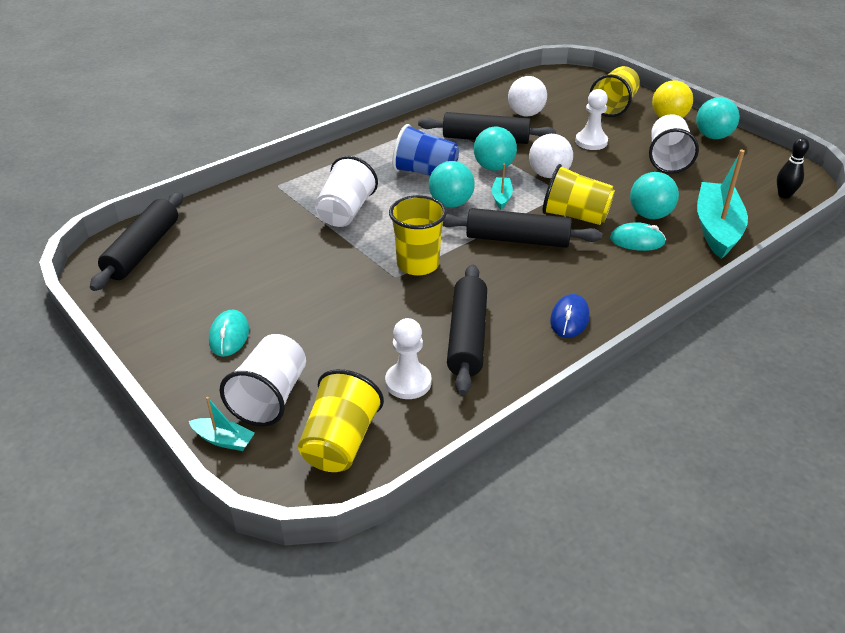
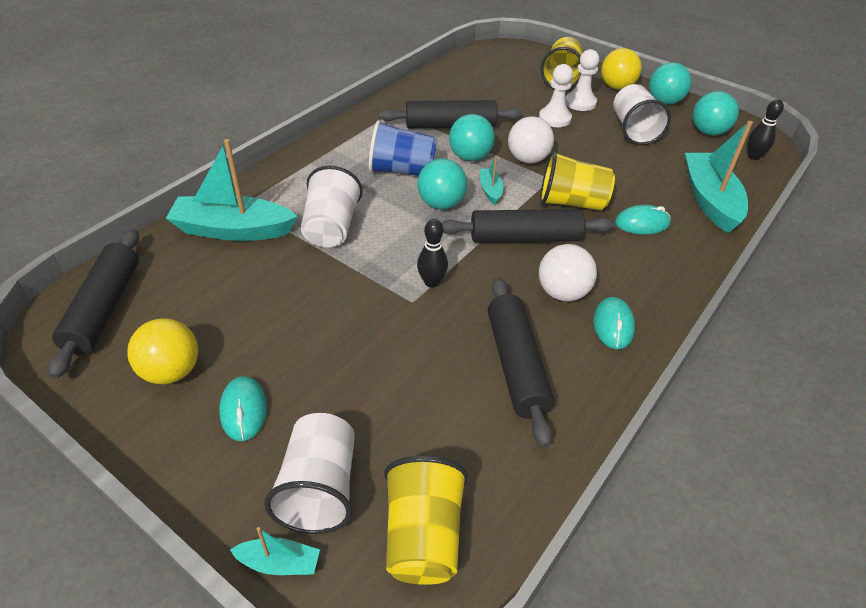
camera: 15 degrees left, 5 degrees up
white pawn [385,318,431,399] -> white pawn moved to [565,49,599,111]
yellow cup [389,195,447,276] -> black bowling pin [417,219,448,288]
white ball [508,76,547,117] -> white ball moved to [539,244,597,301]
blue mouse [550,294,590,338] -> turquoise mouse [593,297,635,349]
turquoise ball [630,172,679,219] -> turquoise ball moved to [693,91,739,135]
none -> yellow ball [127,318,198,384]
none -> turquoise boat [166,139,298,241]

